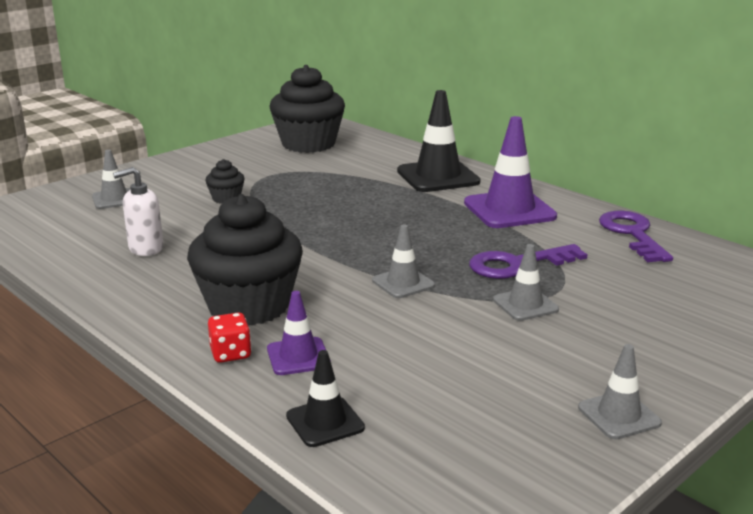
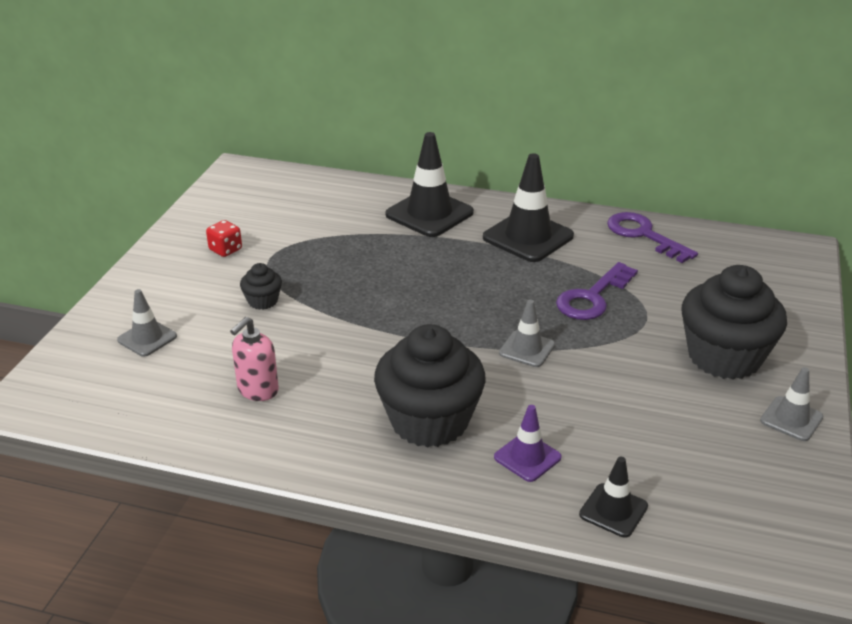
camera: 30 degrees left, 10 degrees up
white soap dispenser [113,167,163,256] -> pink soap dispenser [230,317,279,401]
red dice [208,313,252,363] -> red dice moved to [206,220,242,257]
black cupcake [270,65,345,153] -> black cupcake moved to [682,265,787,379]
purple traffic cone [464,116,557,228] -> black traffic cone [483,153,574,262]
grey traffic cone [493,244,559,321] -> none

